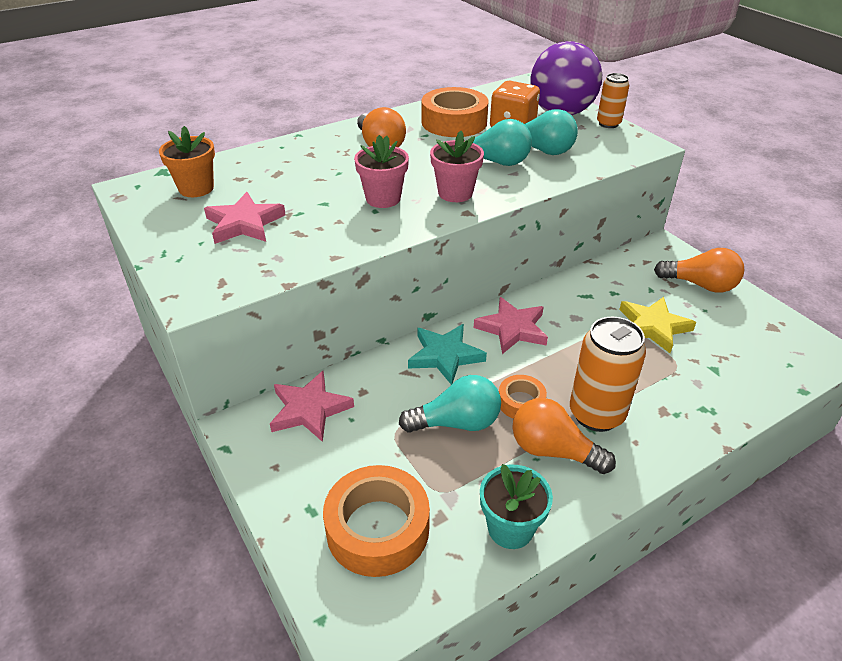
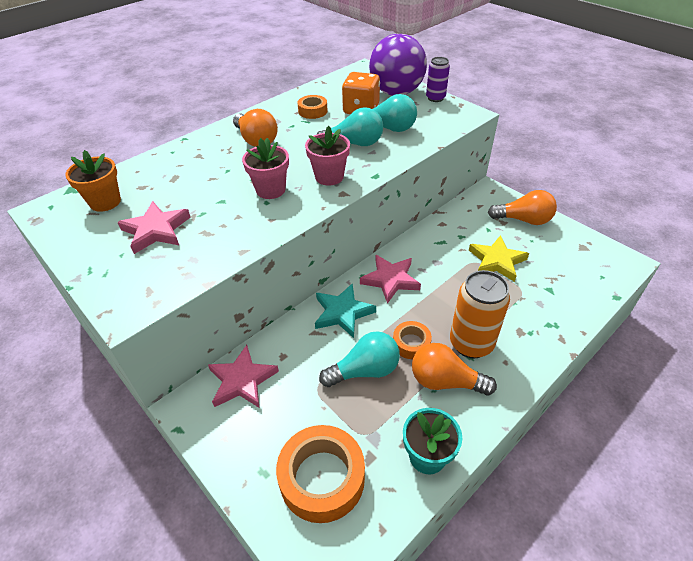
camera: 10 degrees left, 5 degrees up
orange tape [422,87,489,137] -> orange tape [297,95,328,119], size x0.54
orange can [597,73,629,128] -> purple can [426,57,450,102]

